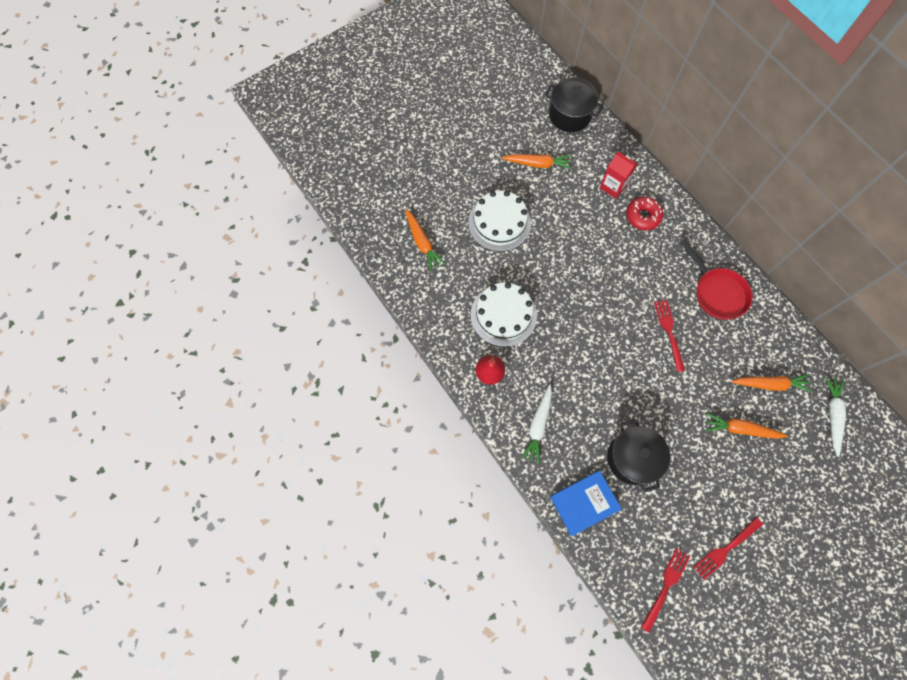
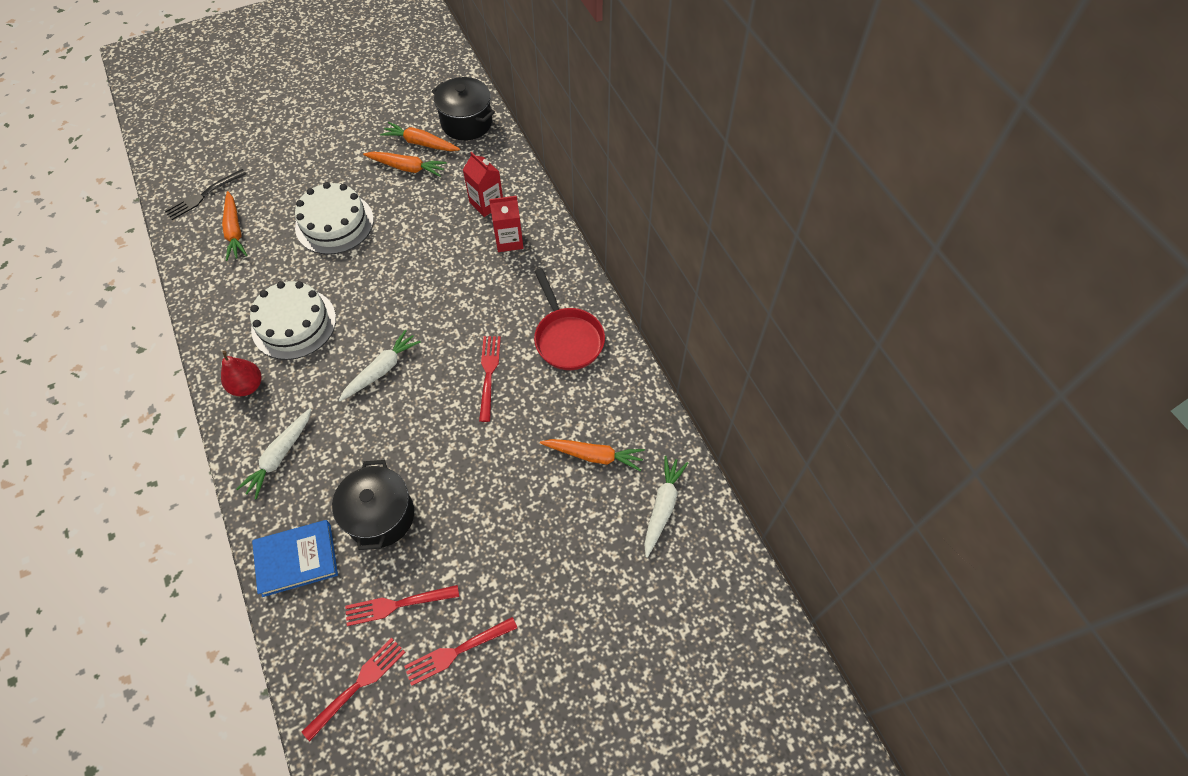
camera: 10 degrees right, 10 degrees down
red donut [626,197,663,230] -> red carton [489,196,523,252]
orange carrot [705,413,788,439] -> orange carrot moved to [380,122,460,151]
none -> black fork [164,169,246,220]
none -> white carrot [339,329,421,401]
none -> red fork [345,585,459,626]

